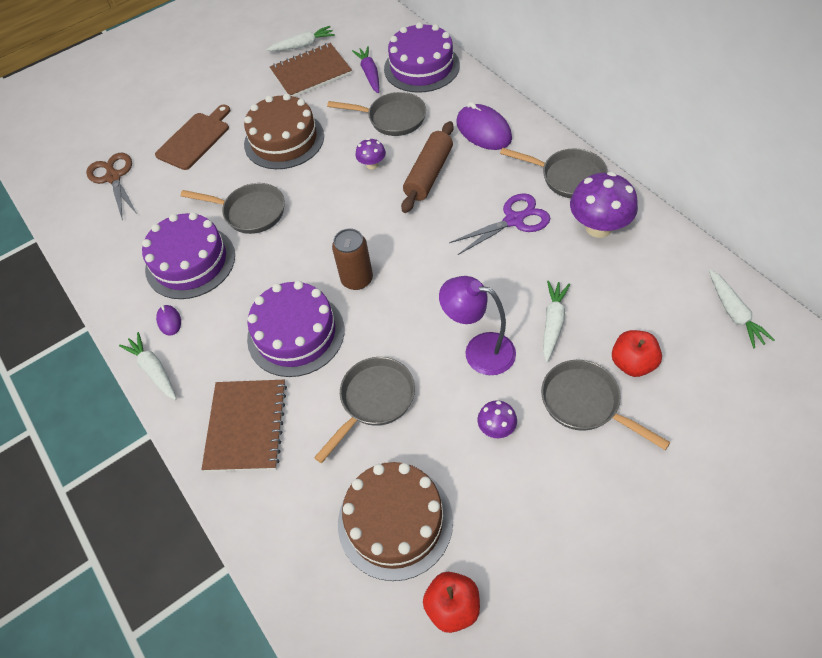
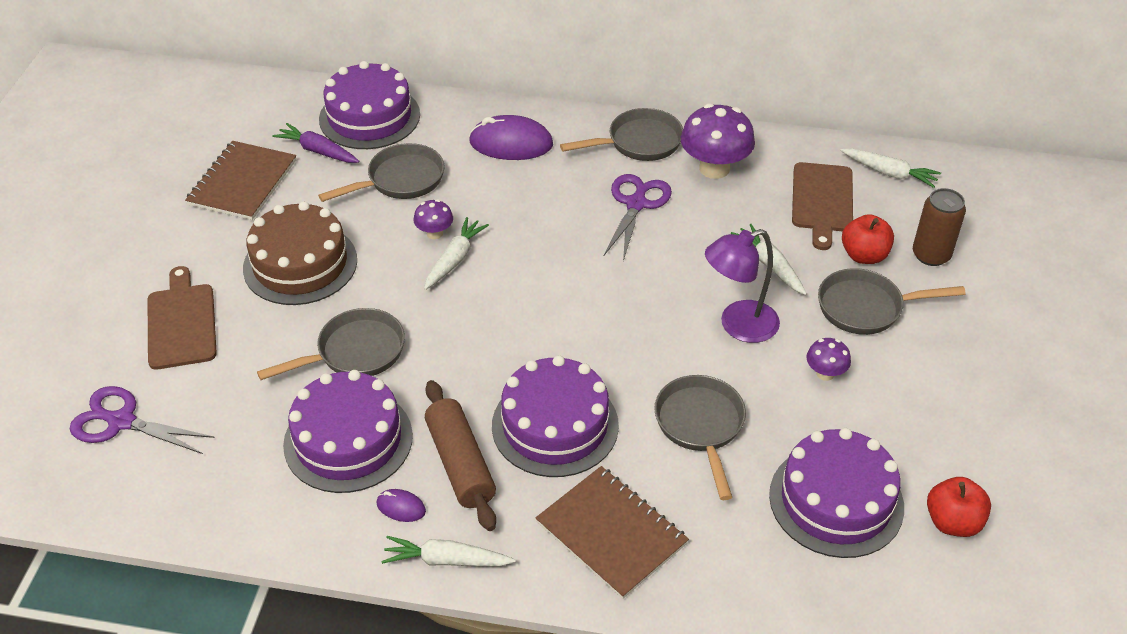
camera: 50 degrees left, 10 degrees down
brown scissors [86,153,137,221] -> purple scissors [70,386,215,454]
white carrot [266,26,335,51] -> white carrot moved to [424,217,489,290]
brown can [332,228,373,290] -> brown can moved to [913,188,966,266]
brown cake [338,462,453,581] -> purple cake [769,428,904,558]
brown rolling pin [401,121,454,213] -> brown rolling pin moved to [425,380,496,531]
none -> brown cutting board [792,162,853,250]

